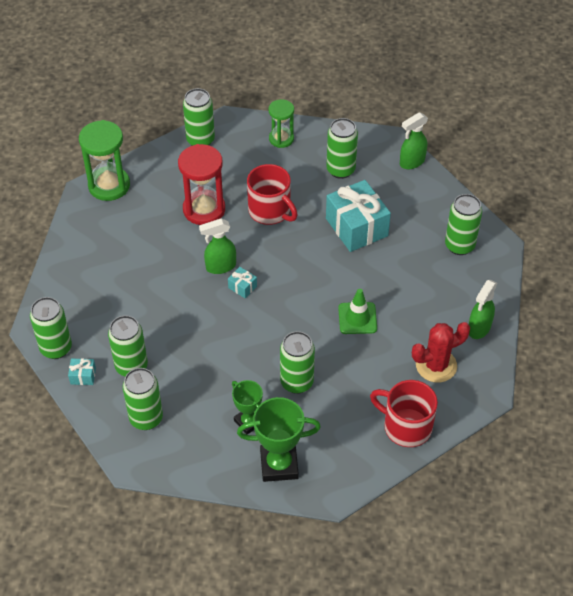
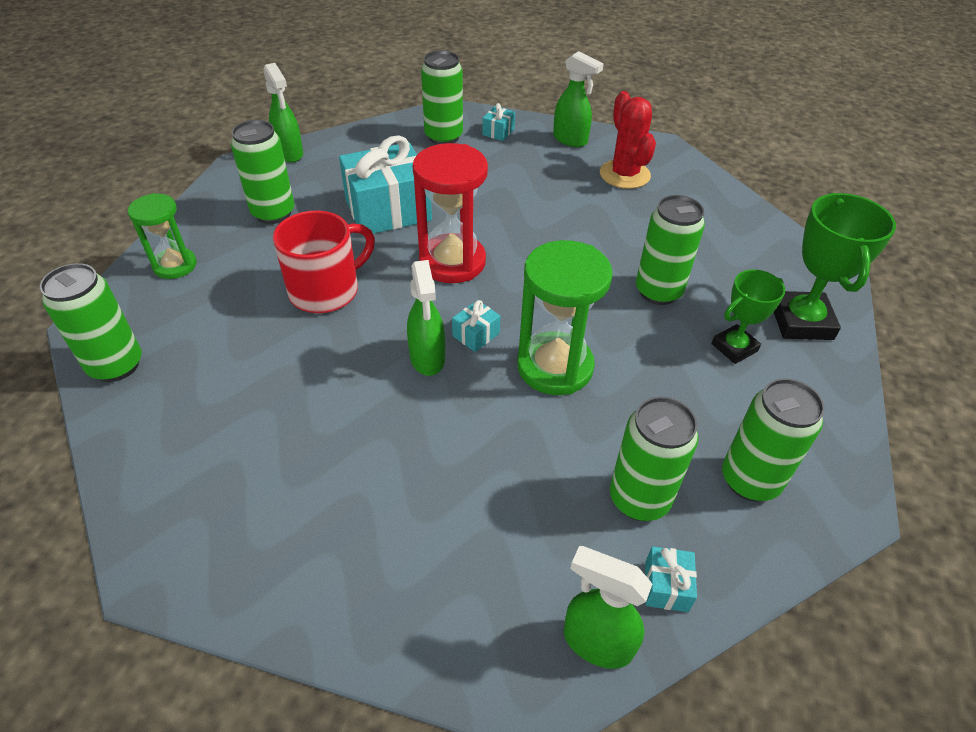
camera: 85 degrees left, 5 degrees down
green can [30,297,72,359] -> green spray bottle [564,546,652,669]
green hourglass [79,120,130,201] -> green hourglass moved to [517,240,613,395]
red hourglass [178,144,225,225] -> red hourglass moved to [412,143,488,283]
green traffic cone [338,289,377,334] -> none
red mug [370,380,438,447] -> none
none -> turquoise gift [482,103,515,141]

